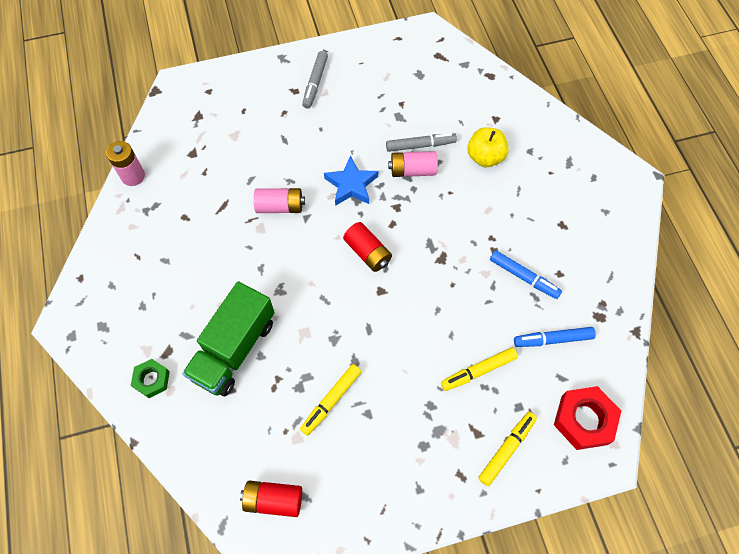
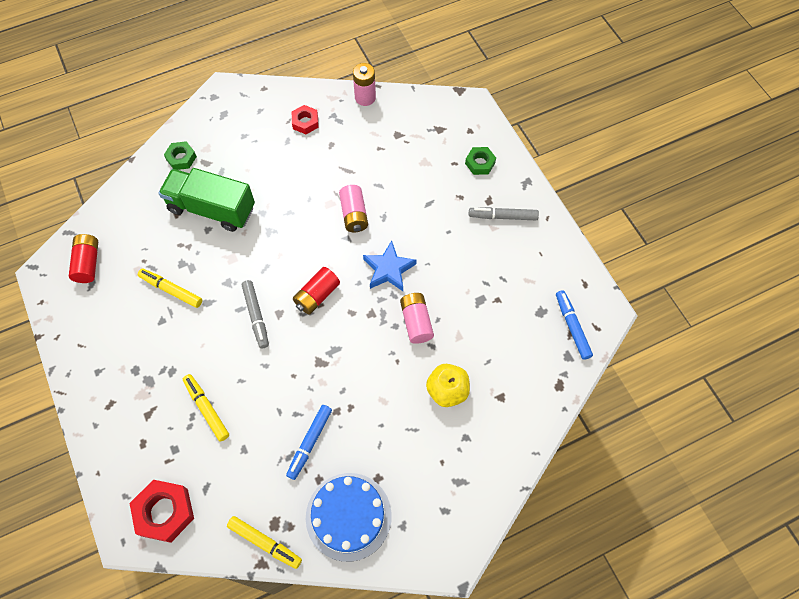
camera: 80 degrees right, 0 degrees up
grey marker [386,133,457,152] -> grey marker moved to [242,280,269,348]
yellow marker [478,412,537,486] -> yellow marker moved to [227,516,302,569]
blue marker [514,327,596,347] -> blue marker moved to [556,290,593,360]
none -> red nut [292,105,319,134]
none -> blue cake [306,473,392,562]
none -> green nut [465,147,496,175]

